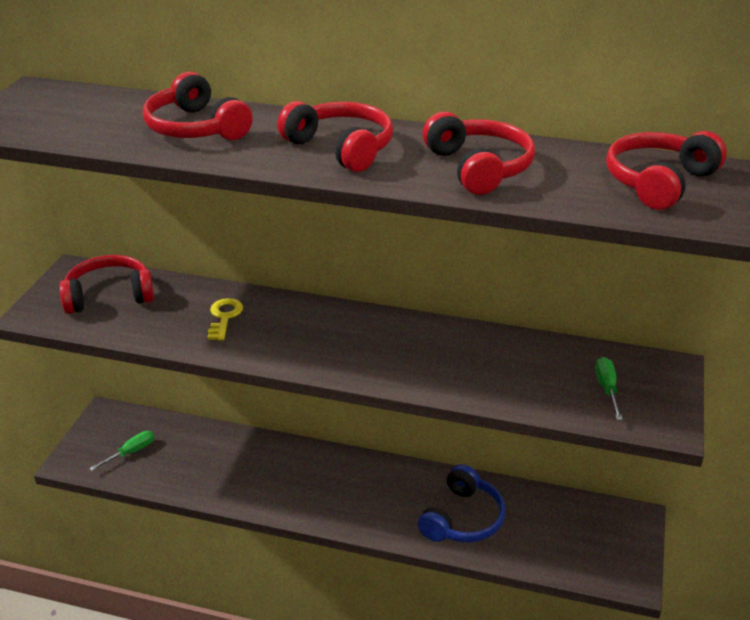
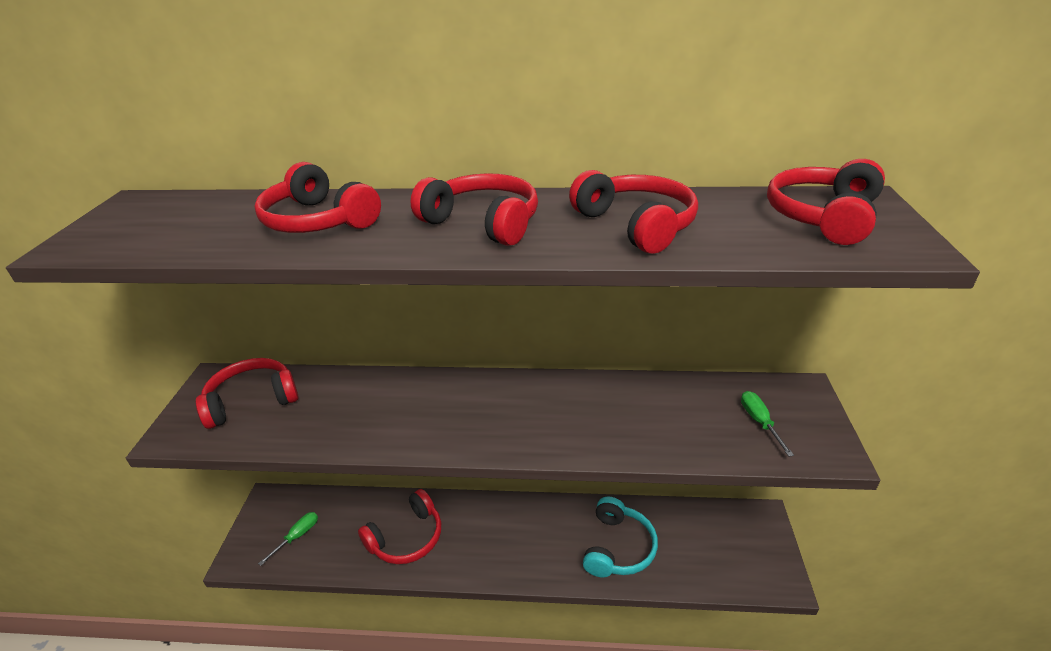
camera: 10 degrees left, 0 degrees up
yellow key [208,298,243,340] -> none
blue headphones [418,464,505,543] -> turquoise headphones [583,497,658,577]
none -> red headphones [358,489,441,564]

